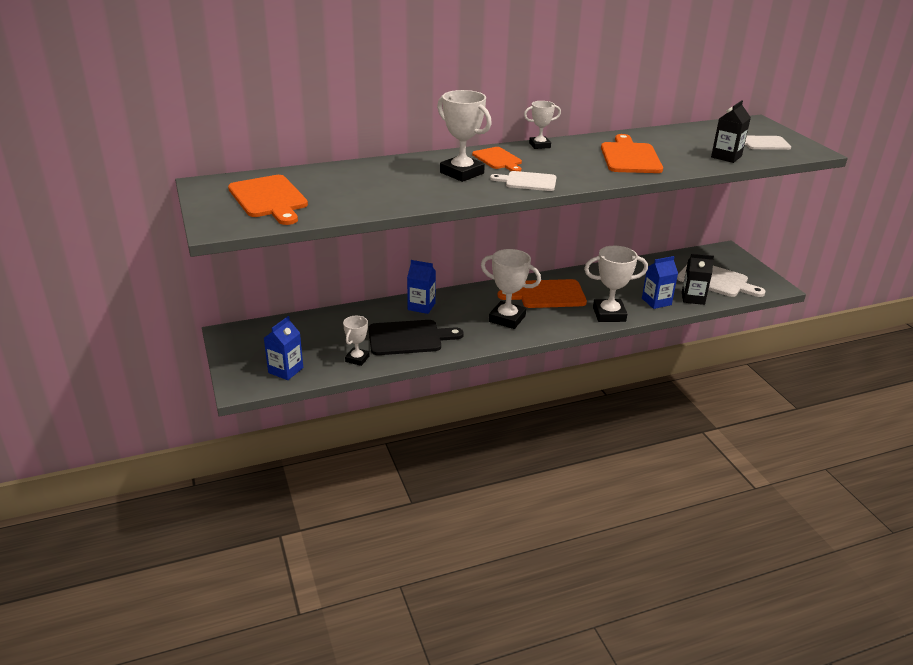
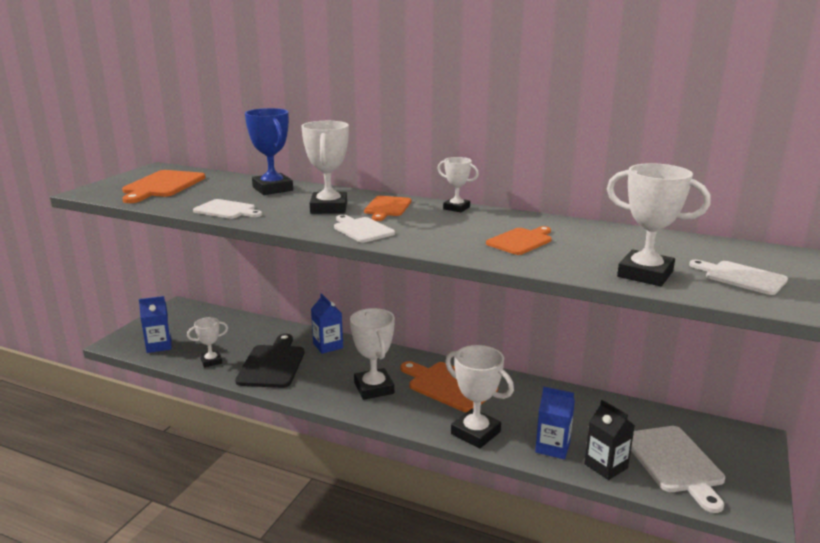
camera: 45 degrees right, 10 degrees down
black cutting board [368,320,464,355] -> black cutting board turned 120 degrees counterclockwise [235,334,305,388]
orange cutting board [601,134,663,173] -> orange cutting board [486,226,552,255], size x0.64
black carton [711,100,751,163] -> white trophy [607,163,711,286]
none -> white cutting board [193,199,262,219]
none -> blue trophy [245,108,293,195]

